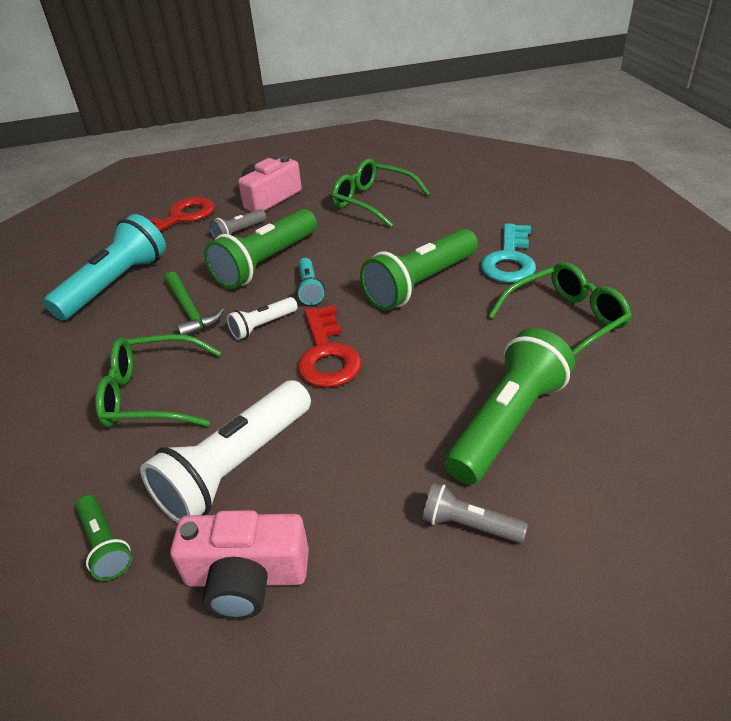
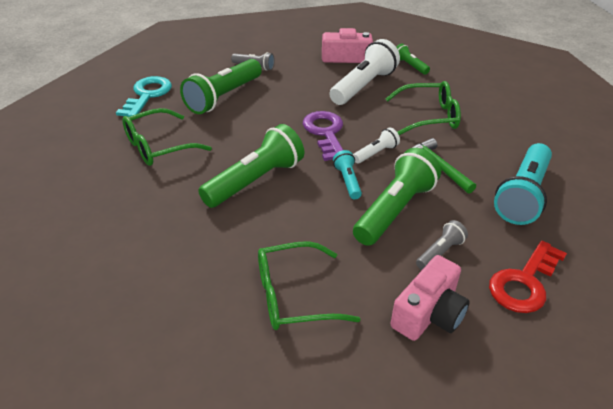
camera: 175 degrees right, 0 degrees up
red key [297,305,362,388] -> purple key [303,111,343,161]
green glasses [332,159,430,228] -> green glasses turned 135 degrees clockwise [258,241,361,330]
turquoise key [481,223,536,283] -> turquoise key moved to [116,76,172,117]

